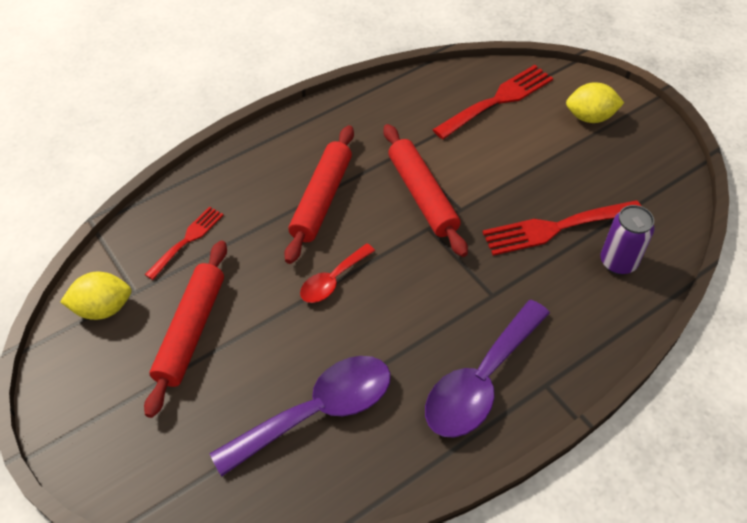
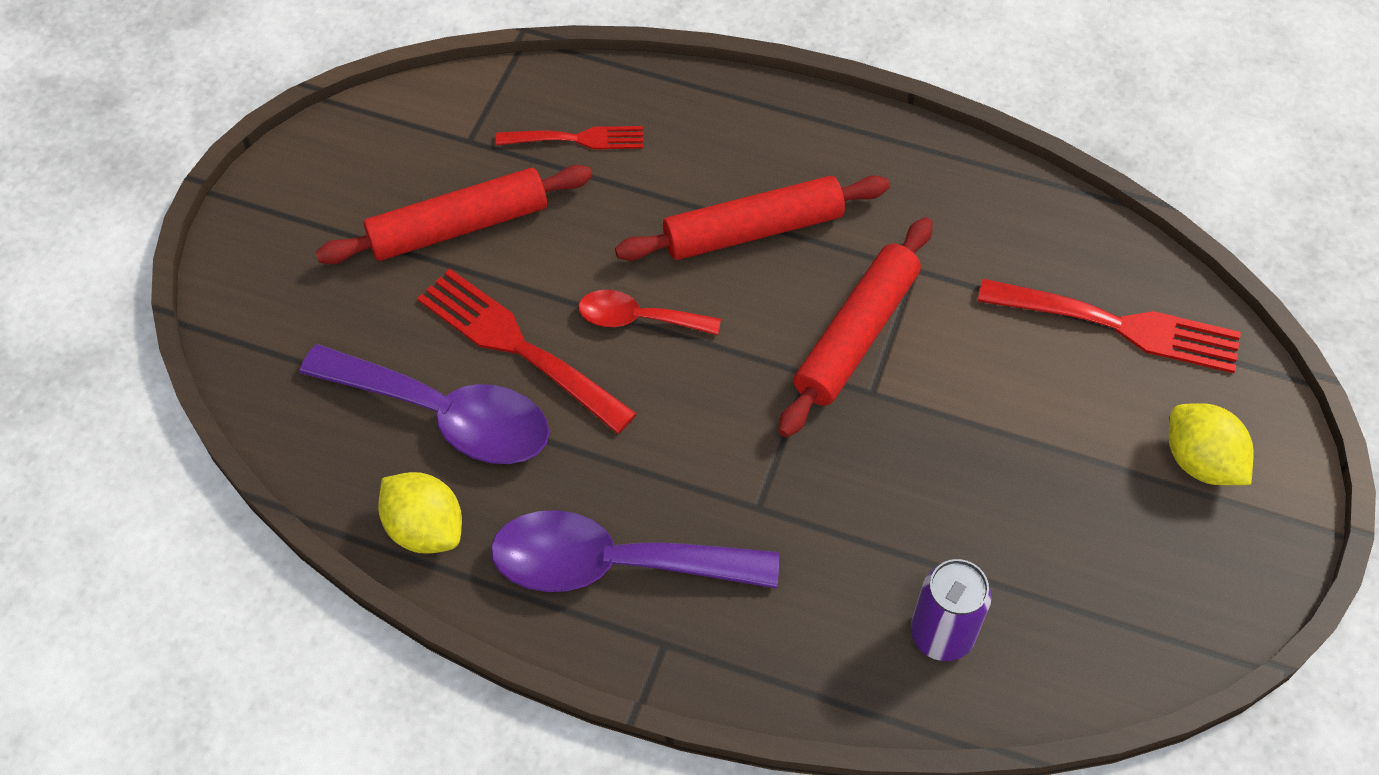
camera: 55 degrees right, 5 degrees up
yellow lemon [60,272,131,320] -> yellow lemon moved to [378,472,462,553]
red fork [482,200,641,256] -> red fork moved to [417,269,637,434]

